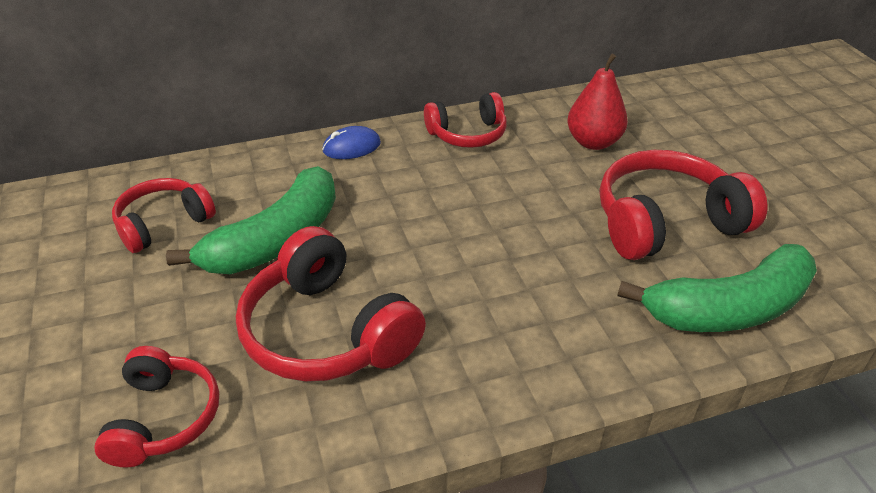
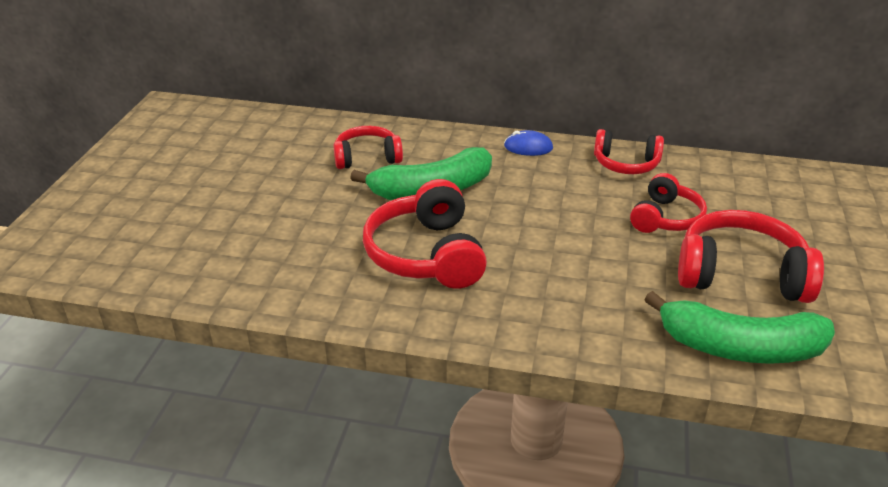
camera: 30 degrees right, 5 degrees down
red headphones [94,346,219,468] -> red headphones moved to [630,173,707,233]
red pear [567,53,628,150] -> none

